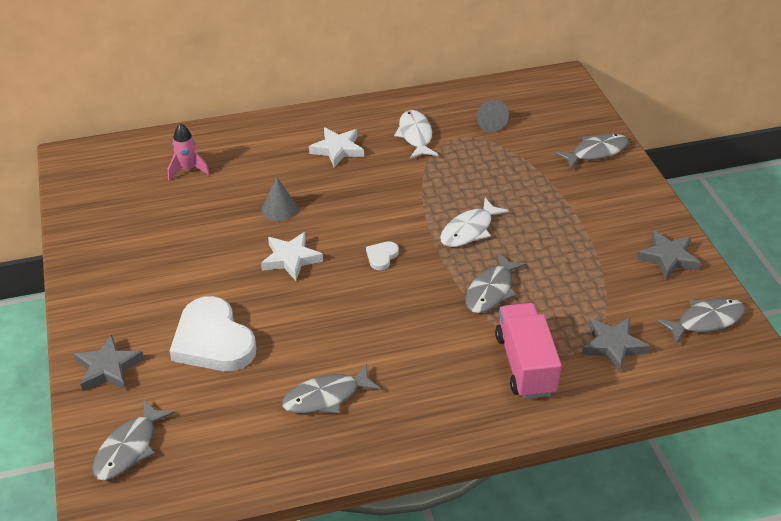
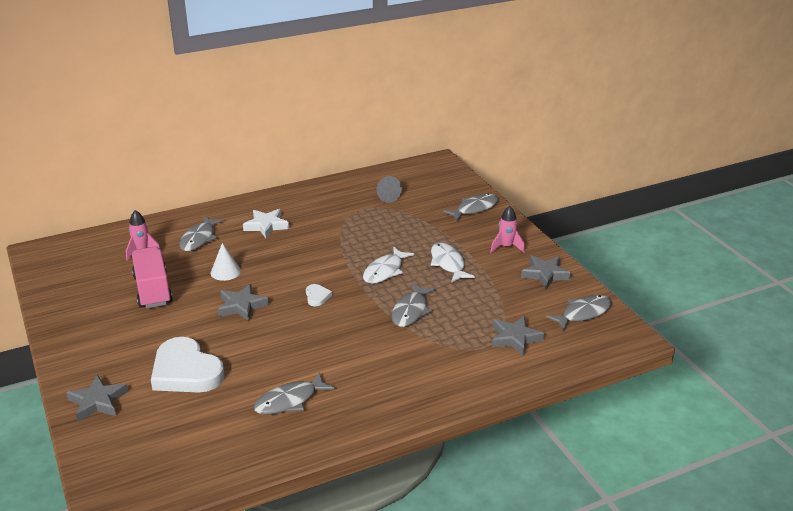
camera: 10 degrees left, 10 degrees down
grey fish [92,399,175,480] -> grey fish moved to [179,216,224,251]
white star [261,232,323,281] -> grey star [218,284,269,321]
grey cone [262,177,298,221] -> white cone [211,243,241,281]
white heart [366,241,399,270] -> white heart turned 150 degrees clockwise [306,284,332,306]
white fish [394,110,438,159] -> white fish moved to [431,242,475,283]
pink truck [495,303,562,399] -> pink truck moved to [132,247,173,308]
none -> pink rocket [490,206,525,253]

